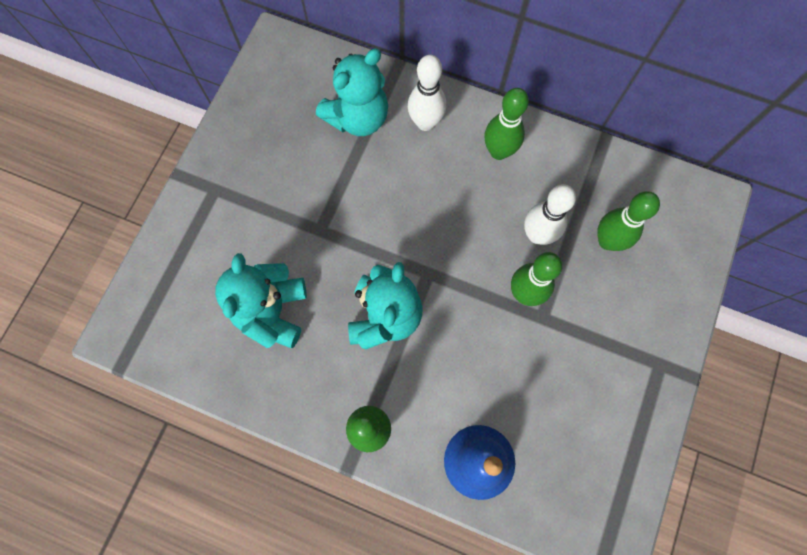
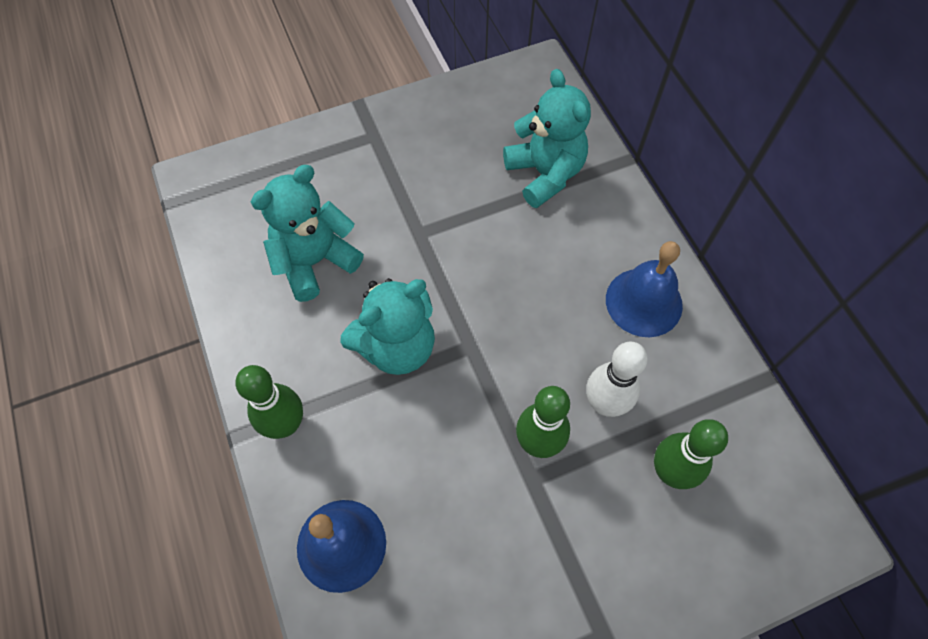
camera: 45 degrees right, 10 degrees down
turquoise teddy bear [316,49,388,136] -> turquoise teddy bear turned 120 degrees counterclockwise [503,69,591,208]
white bowling pin [408,55,446,131] -> none
green bowling pin [484,88,529,160] -> blue bell [606,241,683,337]

